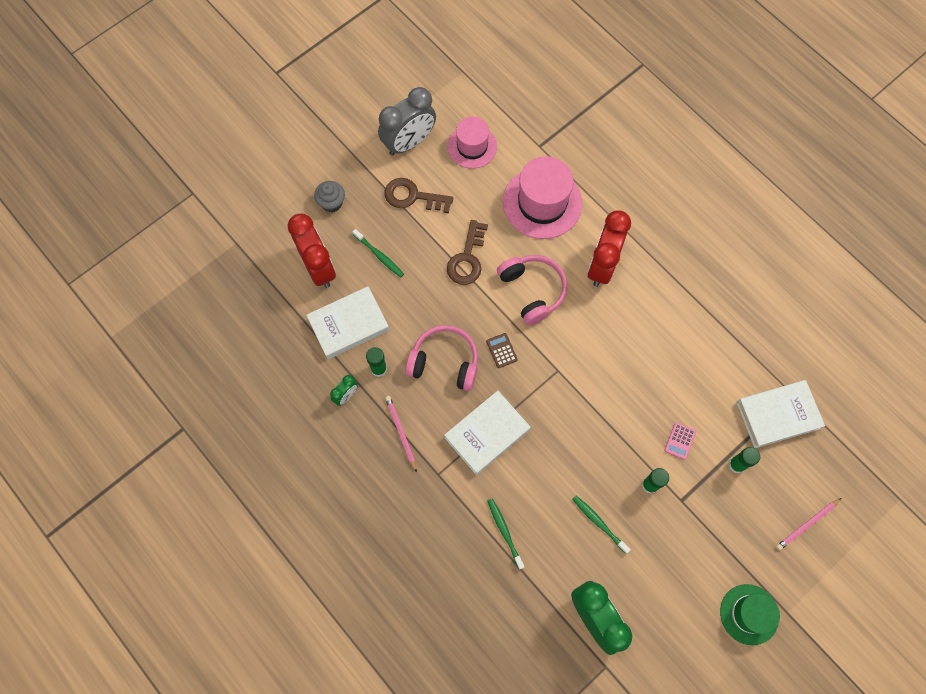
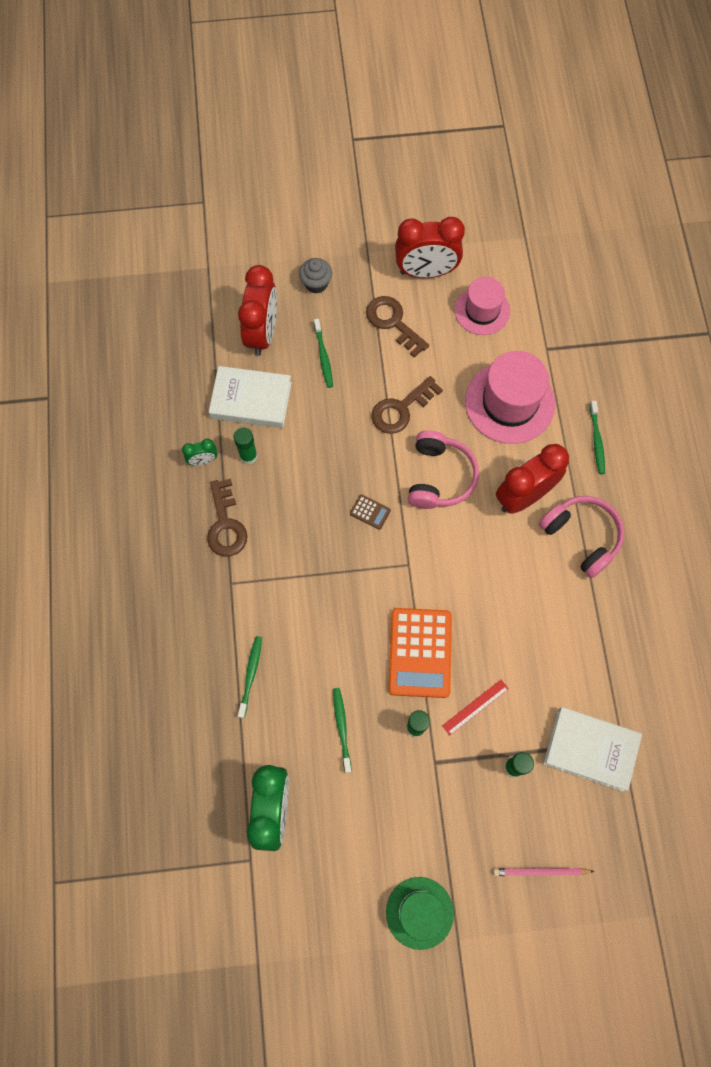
camera: 35 degrees right, 0 degrees up
grey clock [378,87,436,156] -> red clock [395,217,465,278]
pink pencil [385,396,417,472] -> brown key [207,479,248,557]
pink headphones [405,325,478,391] -> pink headphones moved to [539,496,625,578]
white book [444,391,530,475] -> none
brown calculator [486,333,518,368] -> brown calculator turned 105 degrees clockwise [350,494,391,530]
pink calculator [664,422,696,460] -> red ruler [442,680,509,735]
none -> orange calculator [388,608,452,698]
none -> green toothbrush [590,401,605,474]

